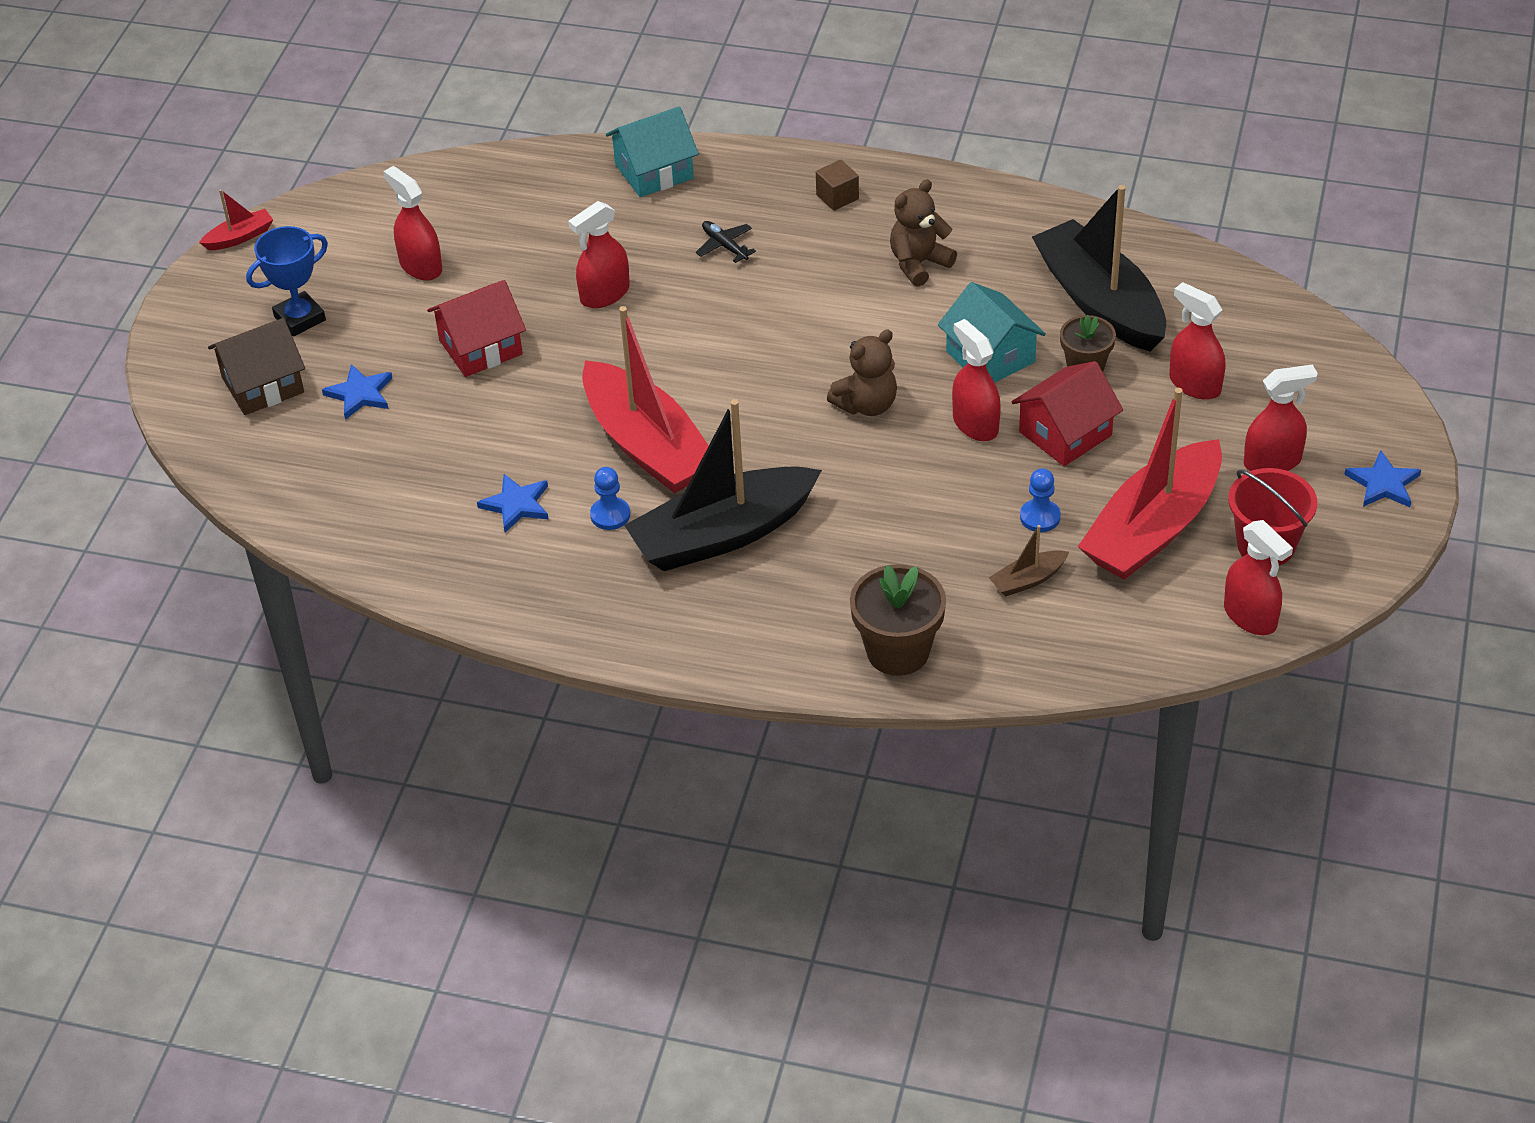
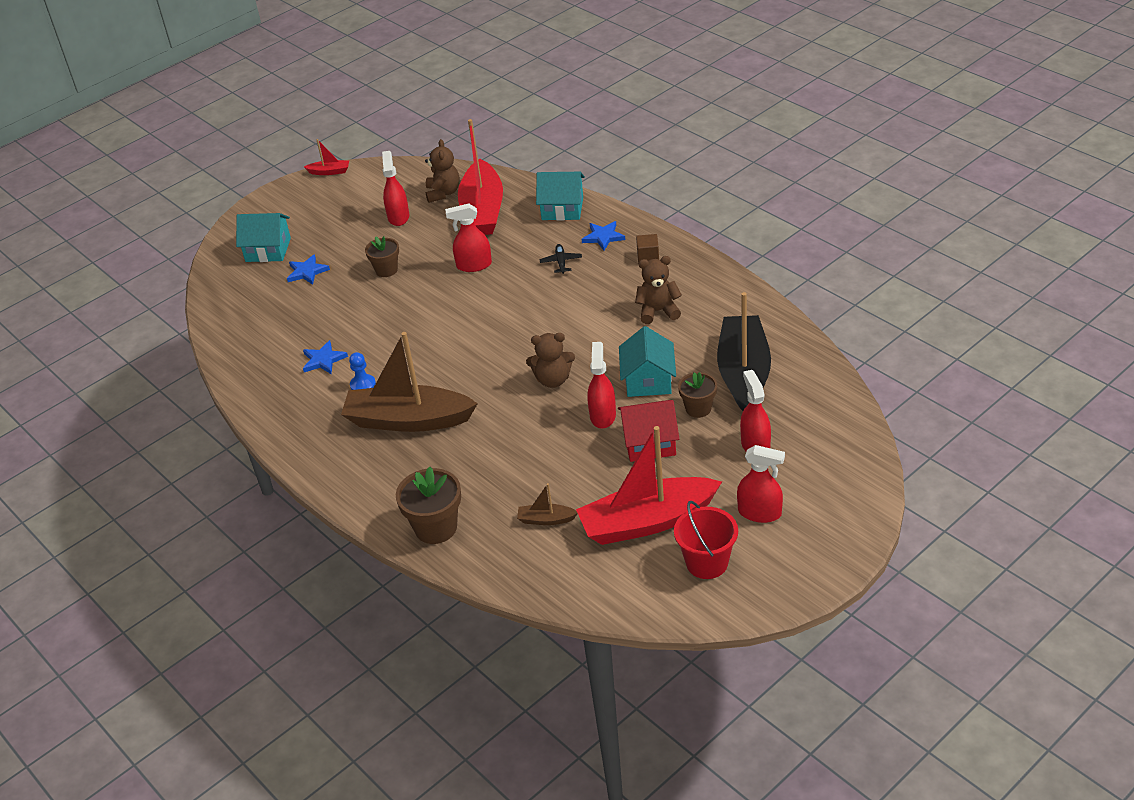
camera: 35 degrees right, 5 degrees down
brown house [208,318,305,415] -> turquoise house [236,213,291,262]
blue trophy [246,226,328,336] -> none
red house [427,280,526,377] -> brown flower pot [365,236,399,277]
red boat [582,306,709,493] -> red boat moved to [458,119,503,235]
black boat [624,399,822,571] -> brown boat [341,332,478,432]
blue pawn [1020,468,1061,532] -> none
red spray bottle [1224,520,1293,635] -> none
blue star [1344,450,1421,507] -> blue star moved to [582,221,625,251]
none -> brown teddy bear [425,139,460,203]

